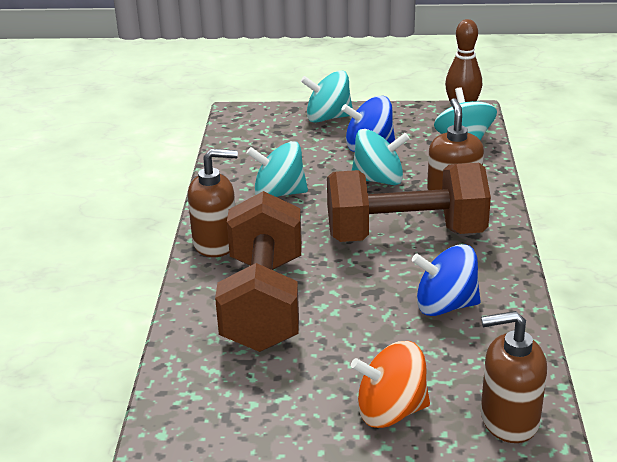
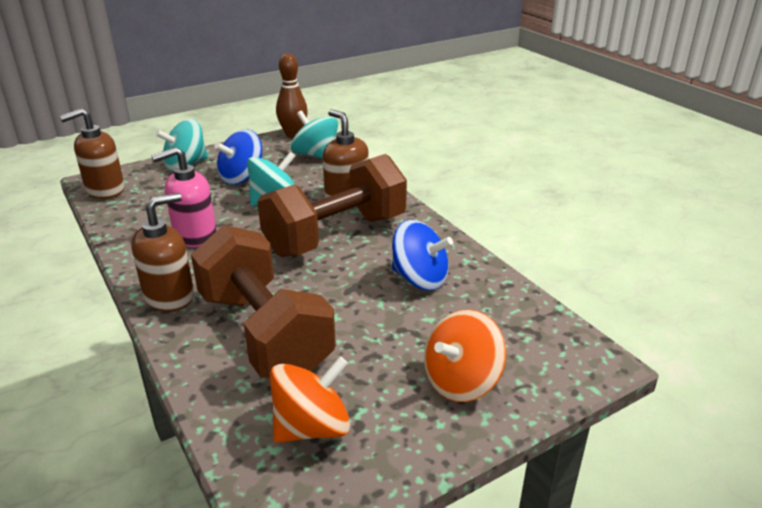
camera: 35 degrees left, 0 degrees up
turquoise spinning top [247,141,308,197] -> pink soap dispenser [151,147,216,247]
blue spinning top [412,244,481,316] -> blue spinning top turned 120 degrees counterclockwise [392,220,453,291]
brown soap dispenser [481,311,547,443] -> brown soap dispenser moved to [59,108,125,199]
none -> orange spinning top [270,356,350,443]

